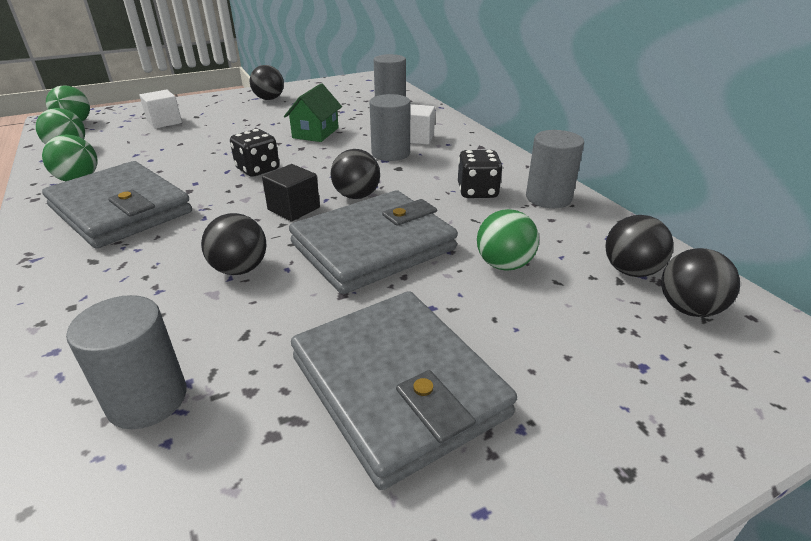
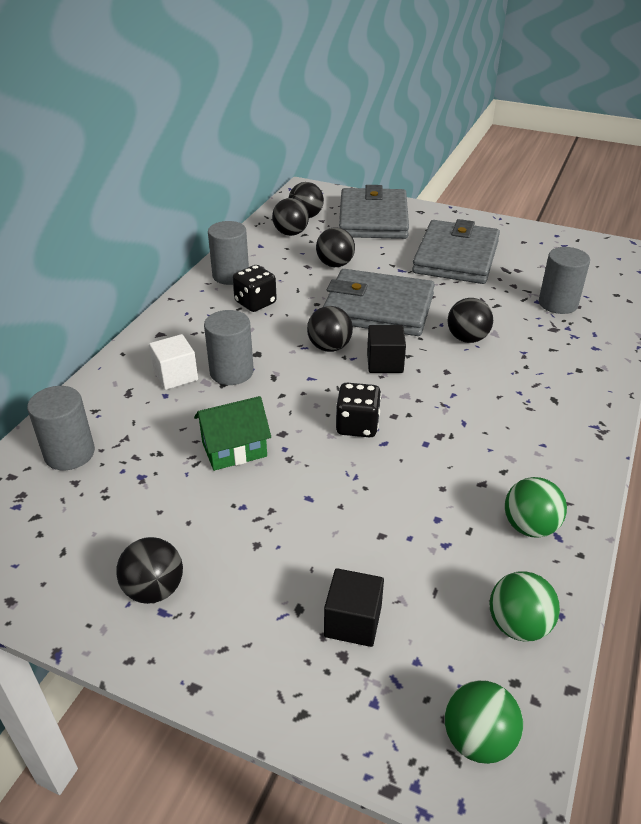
camera: 130 degrees left, 5 degrees up
grey wallet [42,161,192,248] -> grey wallet moved to [339,185,409,239]
white cube [139,90,182,129] -> black cube [324,568,384,647]
green ball [477,209,539,271] -> black ball [316,227,355,267]

